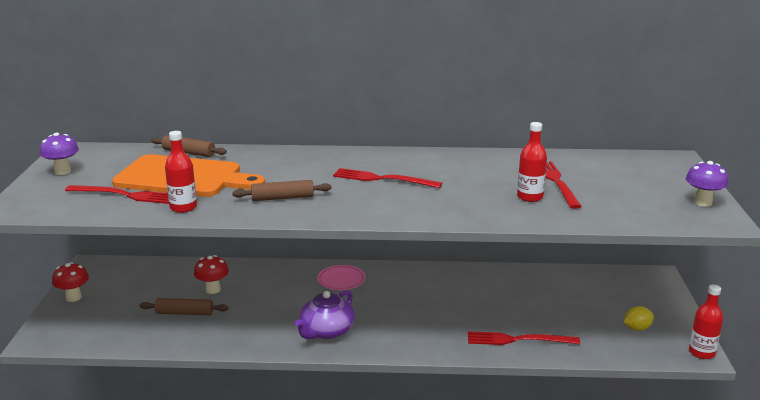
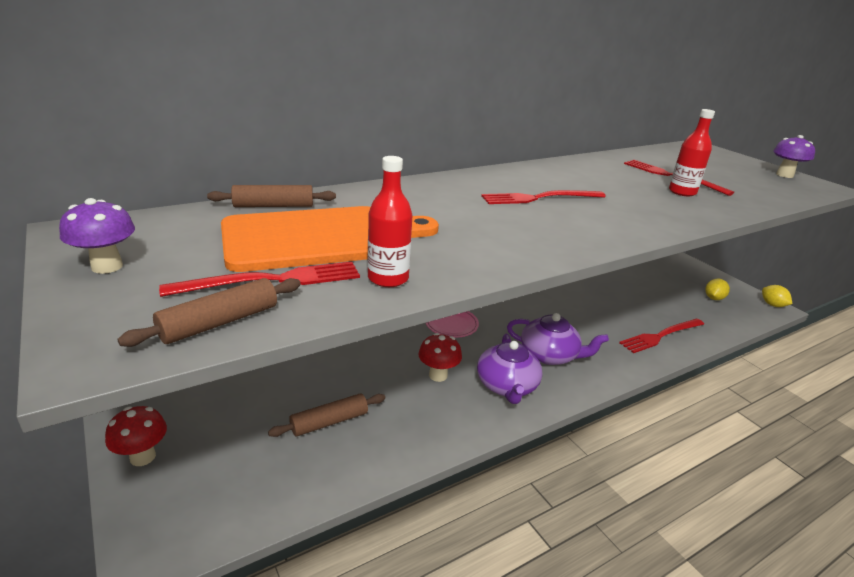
camera: 35 degrees left, 5 degrees up
red mushroom [194,255,229,294] -> red mushroom moved to [418,333,462,382]
brown rolling pin [232,180,332,201] -> brown rolling pin moved to [117,278,301,347]
red bottle [689,284,723,359] -> yellow lemon [762,285,792,307]
none -> purple teapot [507,313,609,365]

